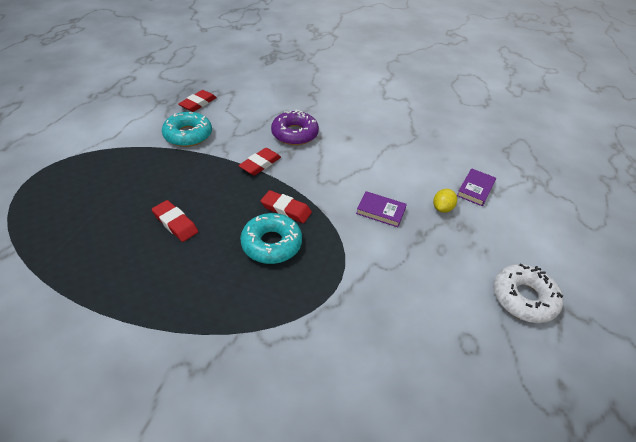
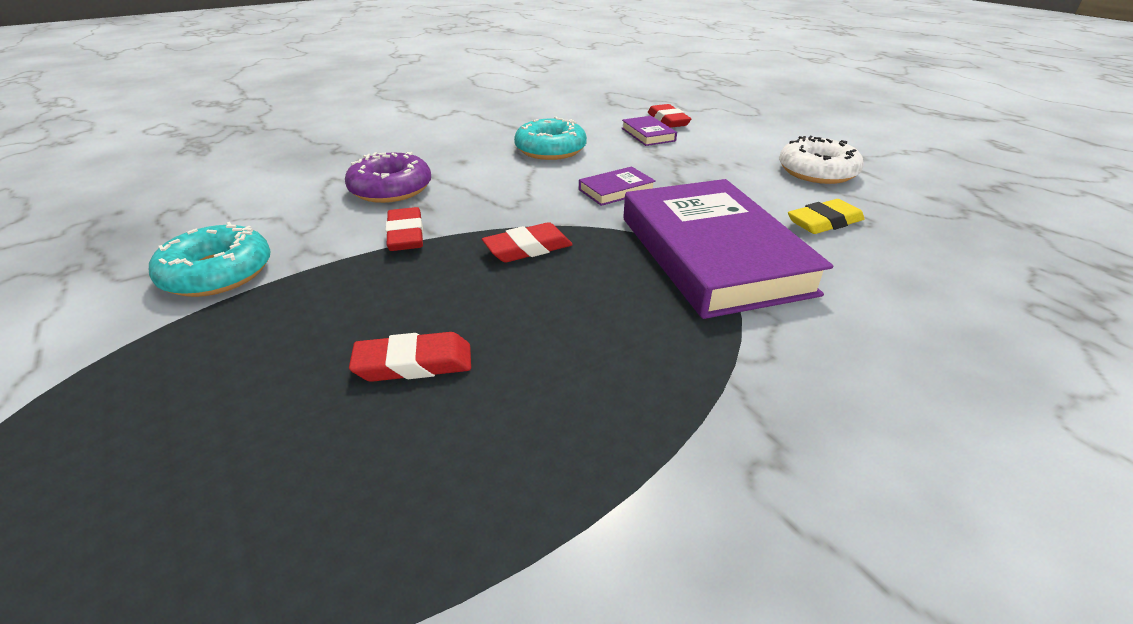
camera: 50 degrees left, 10 degrees down
red eraser [179,90,217,112] -> red eraser moved to [648,104,691,128]
turquoise donut [240,213,302,264] -> turquoise donut moved to [514,117,587,160]
yellow lemon [433,189,457,213] -> none
none -> purple book [623,179,833,319]
none -> yellow eraser [788,199,865,234]

